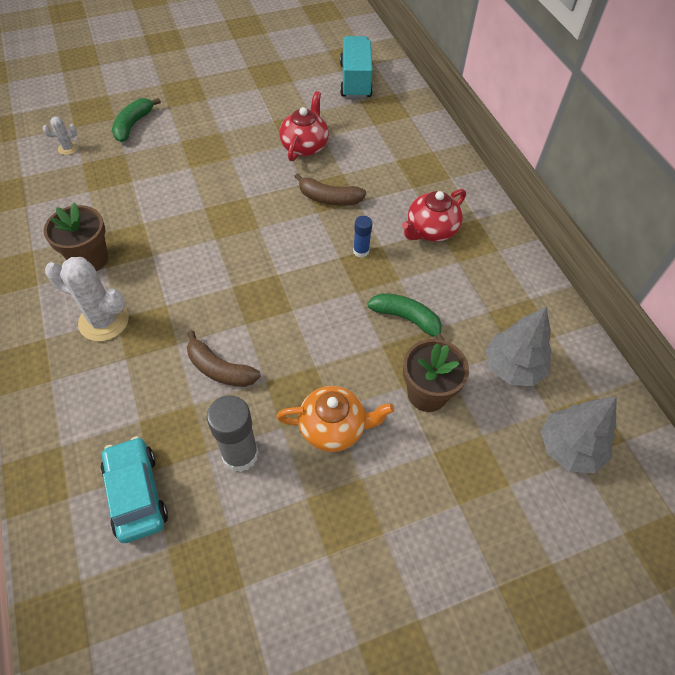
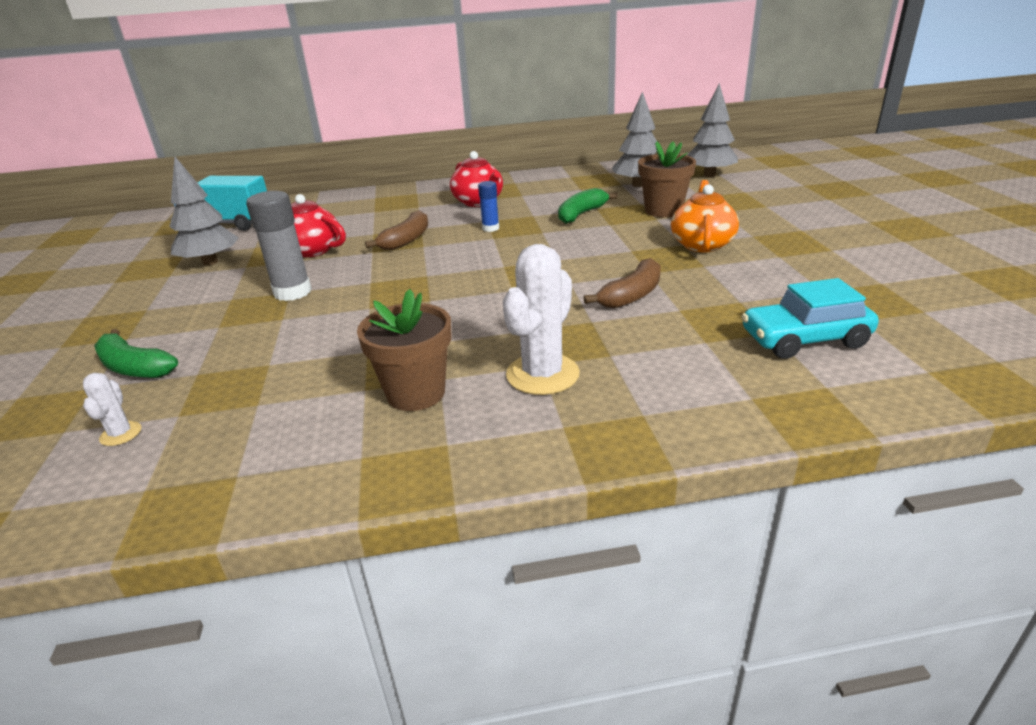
camera: 75 degrees left, 25 degrees down
grey glue stick [207,395,259,472] -> grey glue stick moved to [246,191,312,301]
none -> grey tree [169,156,239,265]

